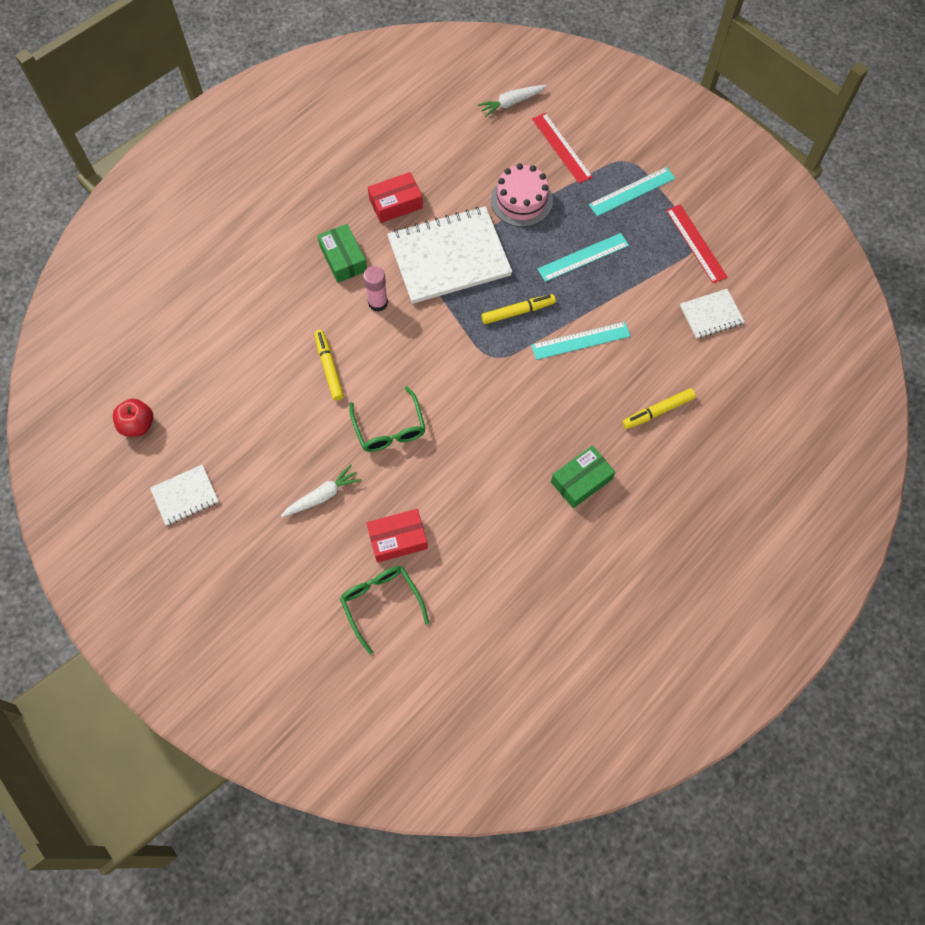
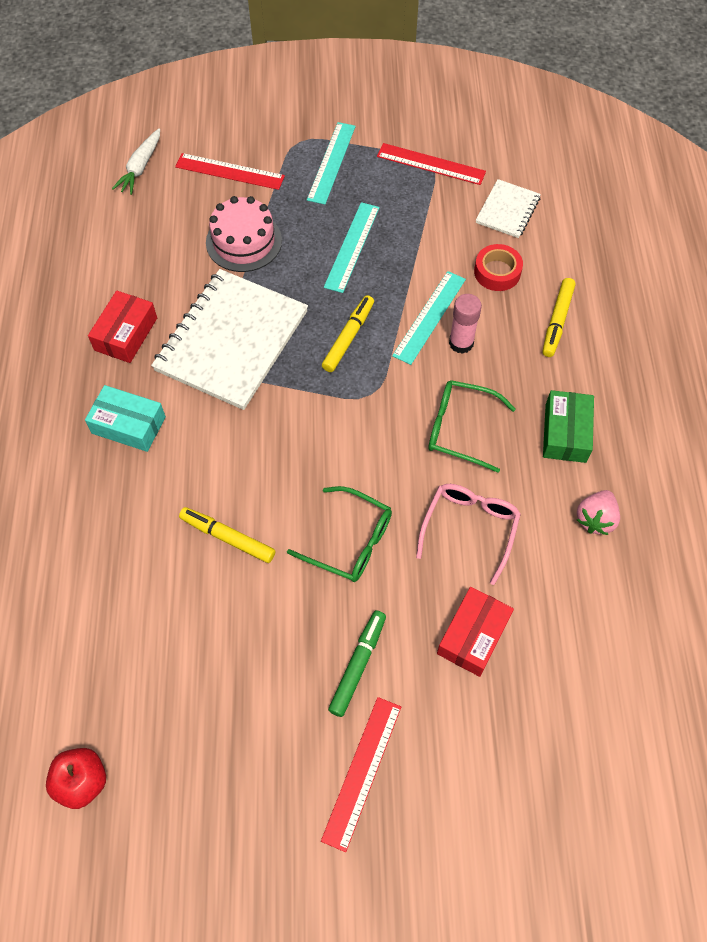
camera: 45 degrees left, 5 degrees down
white notebook [150,465,219,526] -> none
white carrot [281,464,362,517] -> green marker [328,610,386,717]
green box [317,224,367,283] -> turquoise box [85,385,166,452]
green glasses [340,566,429,655] -> green glasses moved to [428,380,516,473]
pink glue stick [363,266,388,312] -> pink glue stick moved to [449,294,482,354]
none -> red ruler [321,697,401,852]
none -> pink glasses [416,484,521,585]
none -> red tape [474,244,523,291]
none -> pink strawberry [577,490,620,535]

